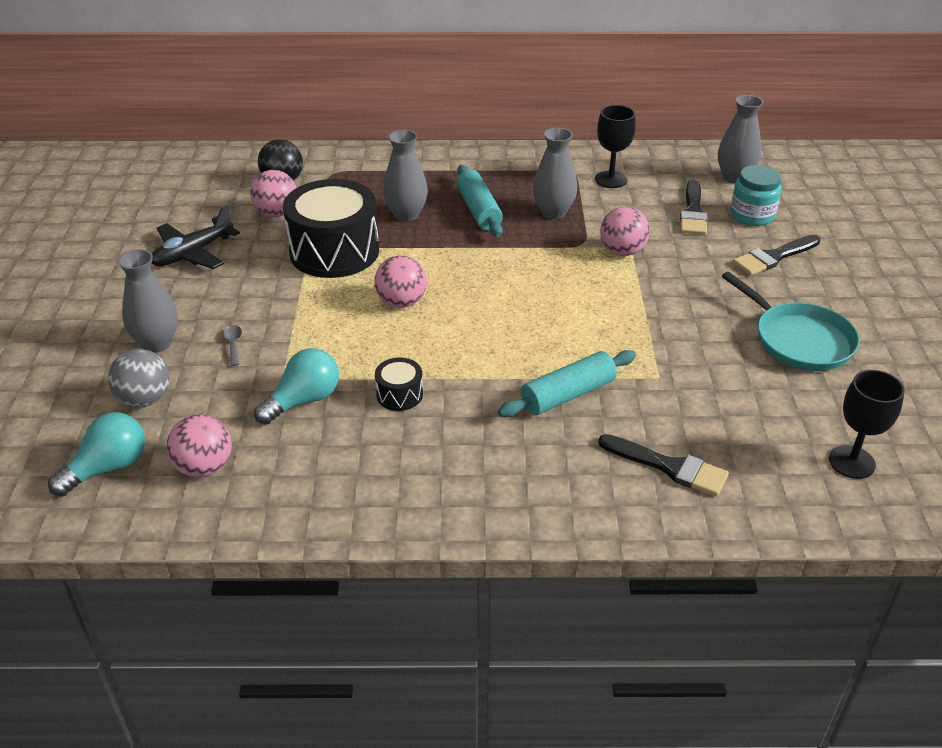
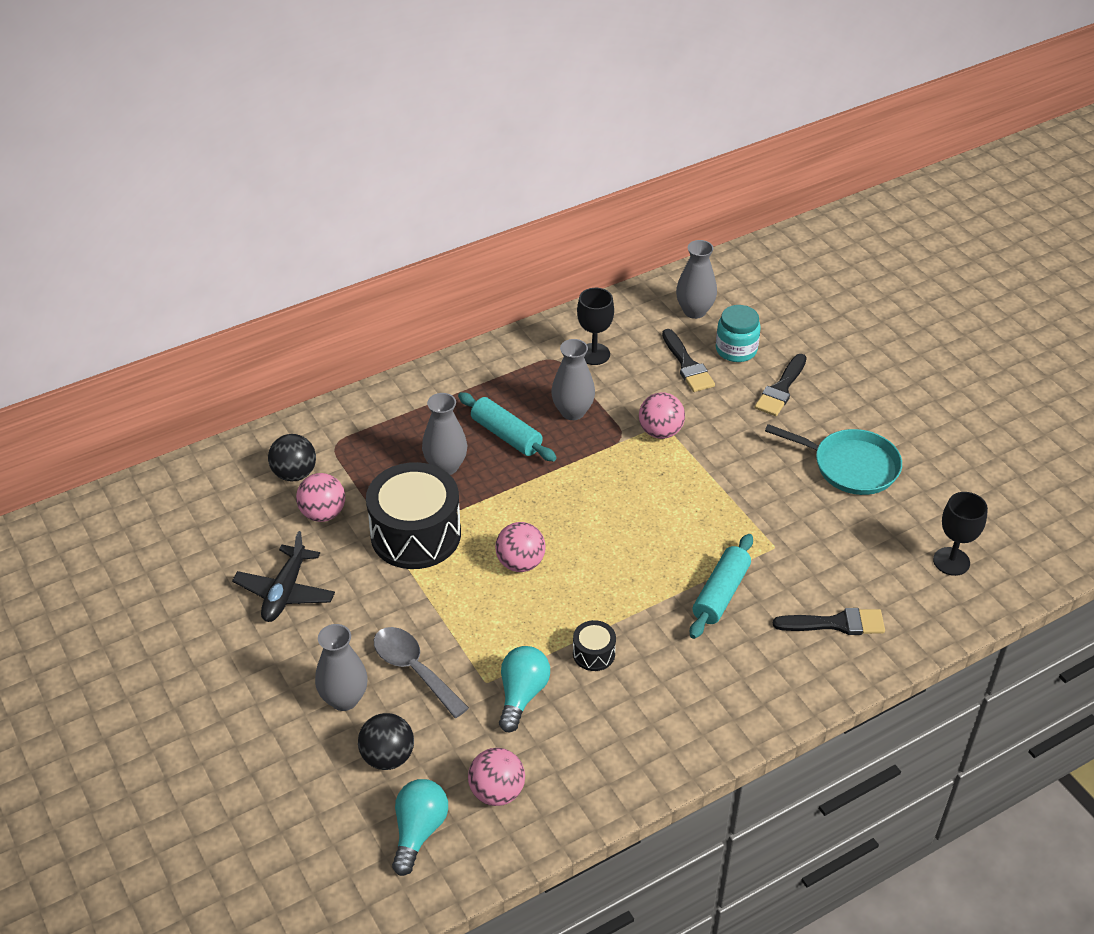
camera: 30 degrees left, 5 degrees up
grey ball [108,349,169,408] -> black ball [358,713,414,770]
grey spoon [223,325,242,366] -> grey spoon [374,627,469,718], size x2.22

